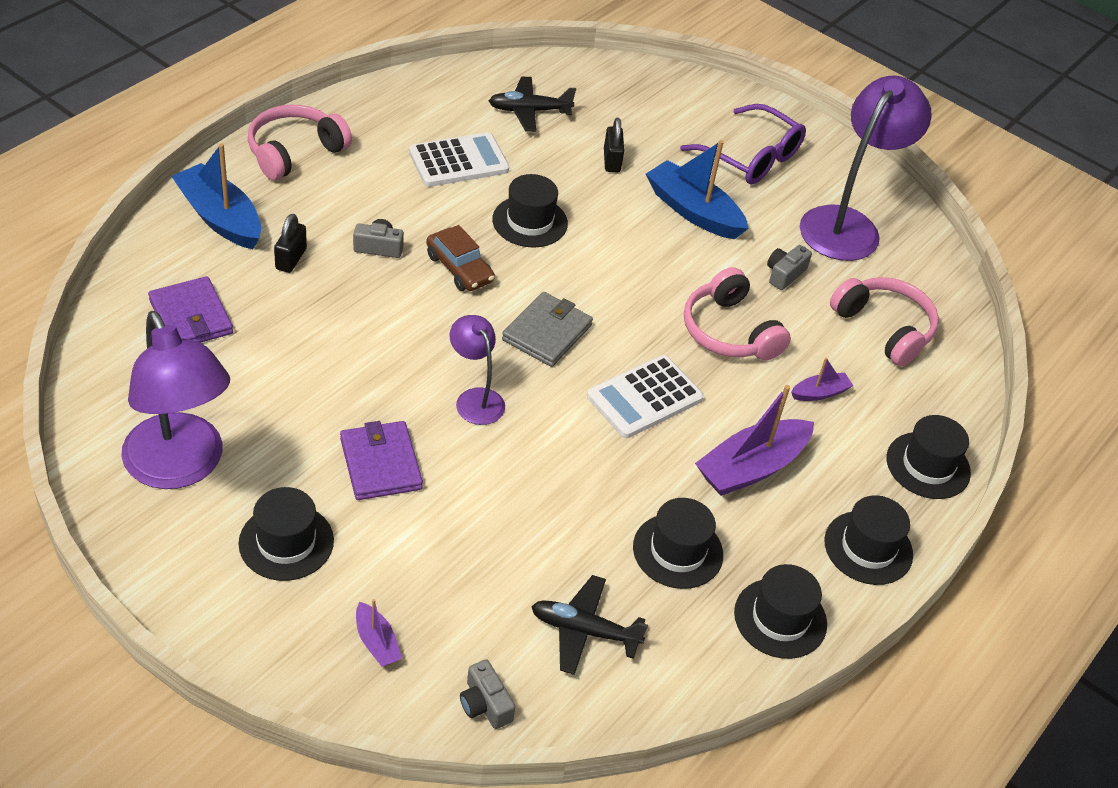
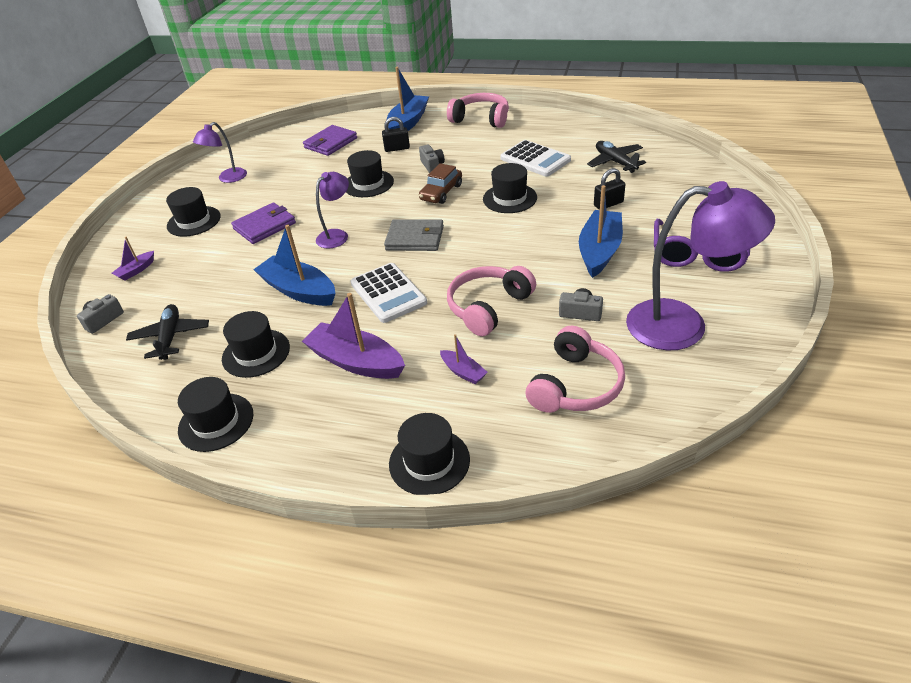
camera: 75 degrees right, 5 degrees down
purple lamp [121,311,230,489] -> purple lamp [193,122,247,183], size x0.53
white calculator [587,355,704,438] -> white calculator turned 150 degrees counterclockwise [351,263,427,323]
black hat [824,495,913,585] -> black hat moved to [346,150,394,197]
none -> blue boat [253,225,336,306]

